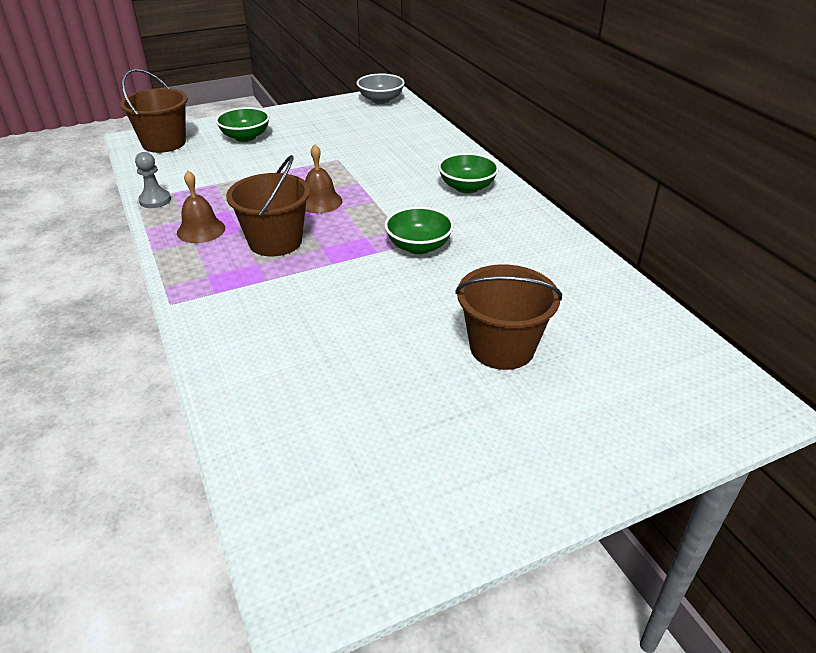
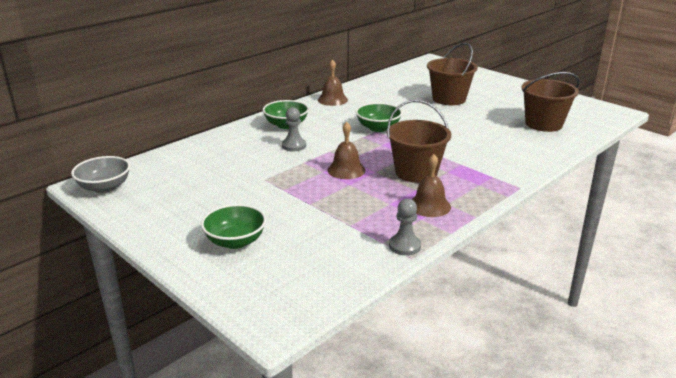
camera: 110 degrees left, 10 degrees down
brown bucket [120,69,188,153] -> brown bucket moved to [521,72,580,132]
none -> grey pawn [282,107,306,152]
none -> brown bell [318,59,348,106]

